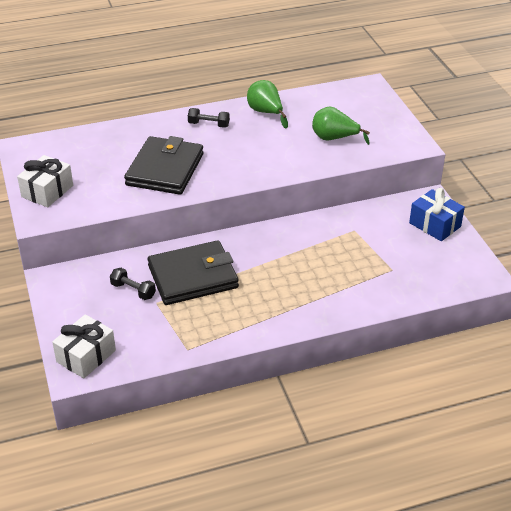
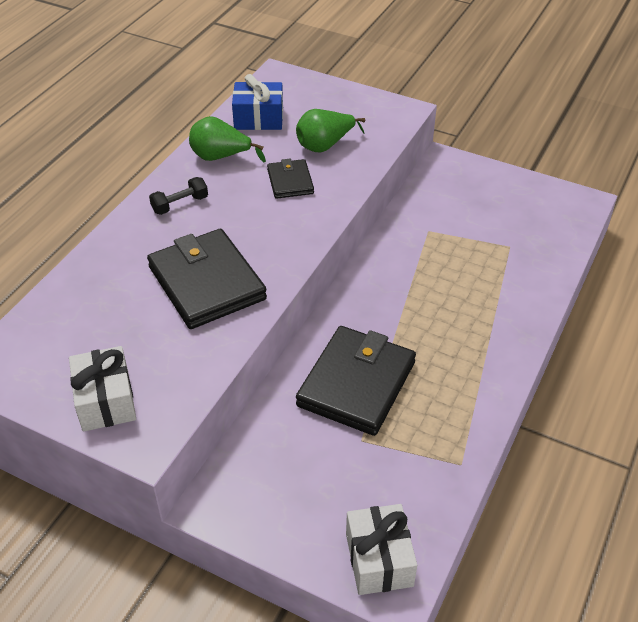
camera: 45 degrees left, 5 degrees up
black dumbbell [110,268,156,300] -> none
blue gift [409,188,465,241] -> blue gift moved to [232,74,283,130]
none -> black wallet [267,159,314,199]

